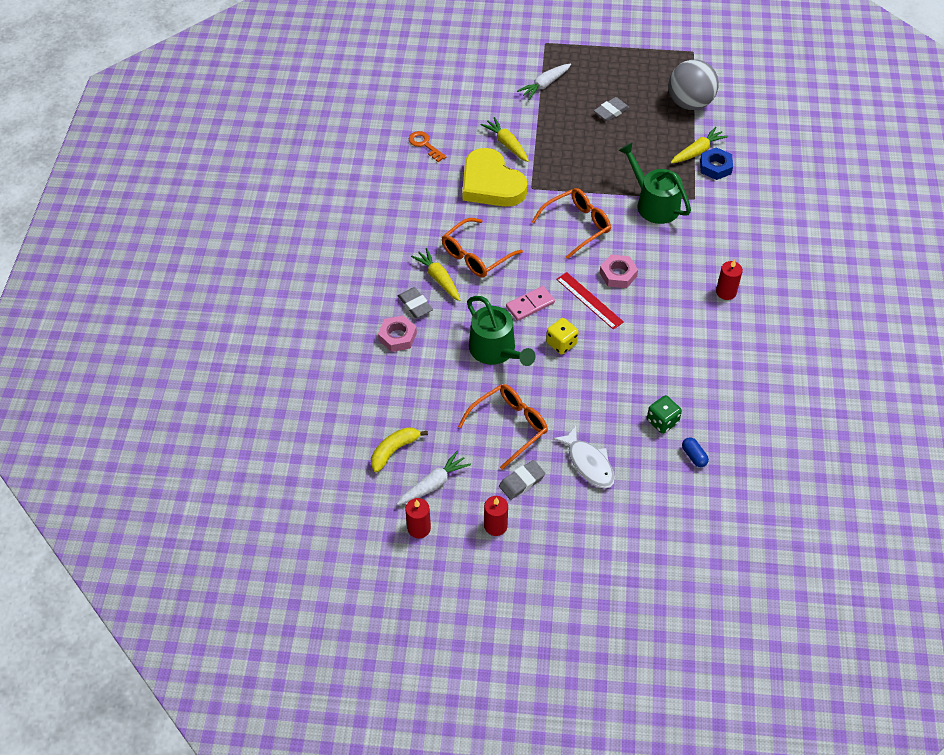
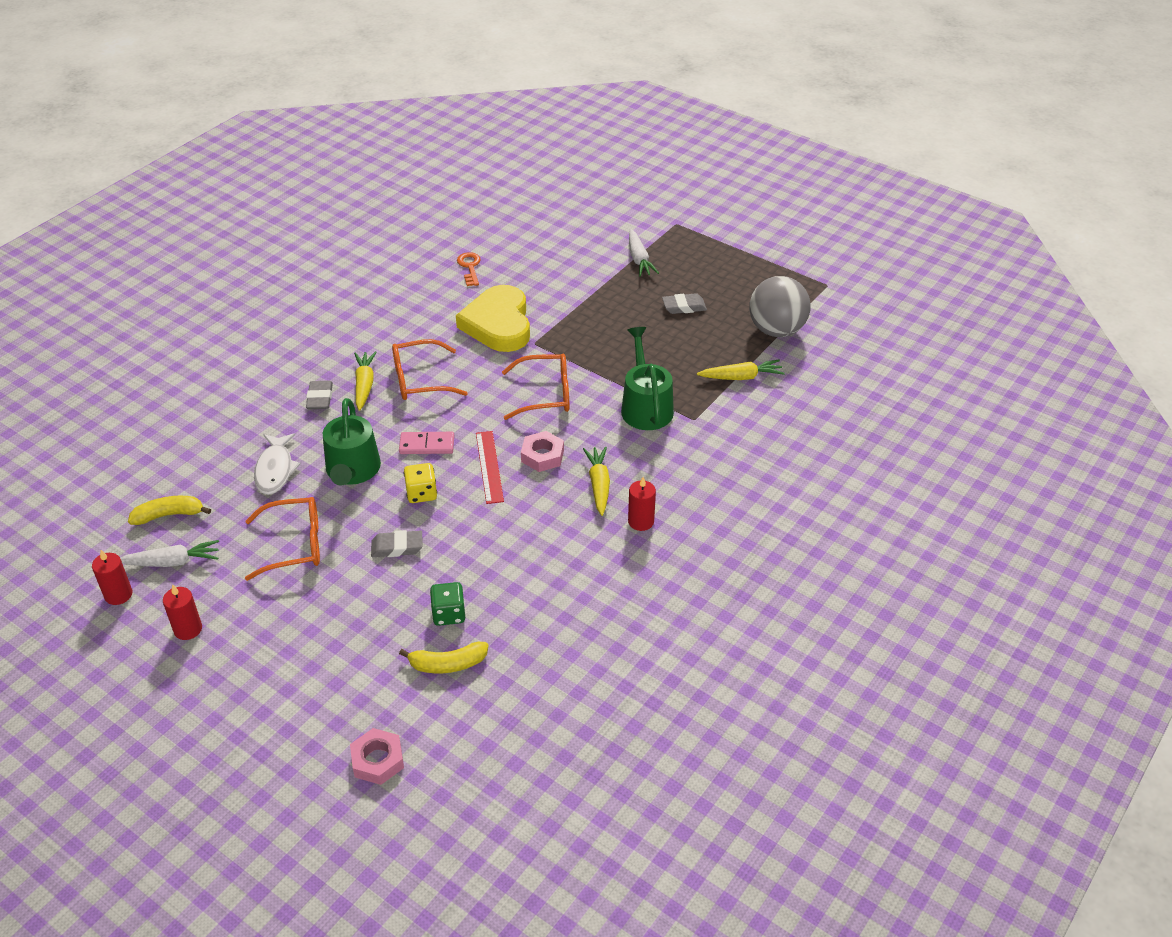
camera: 30 degrees right, 10 degrees down
pink nut [378,315,417,352] -> pink nut moved to [350,728,404,785]
yellow carrot [481,117,529,162] -> yellow carrot moved to [583,446,610,516]
grey eraser [499,460,545,500] -> grey eraser moved to [371,530,422,557]
white carrot [517,63,571,100] -> white carrot turned 90 degrees counterclockwise [629,229,659,276]
white fish [553,426,615,489] -> white fish moved to [254,433,300,495]
blue capsule [682,437,709,467] -> yellow banana [399,642,488,673]
blue nut [700,147,733,180] -> none

